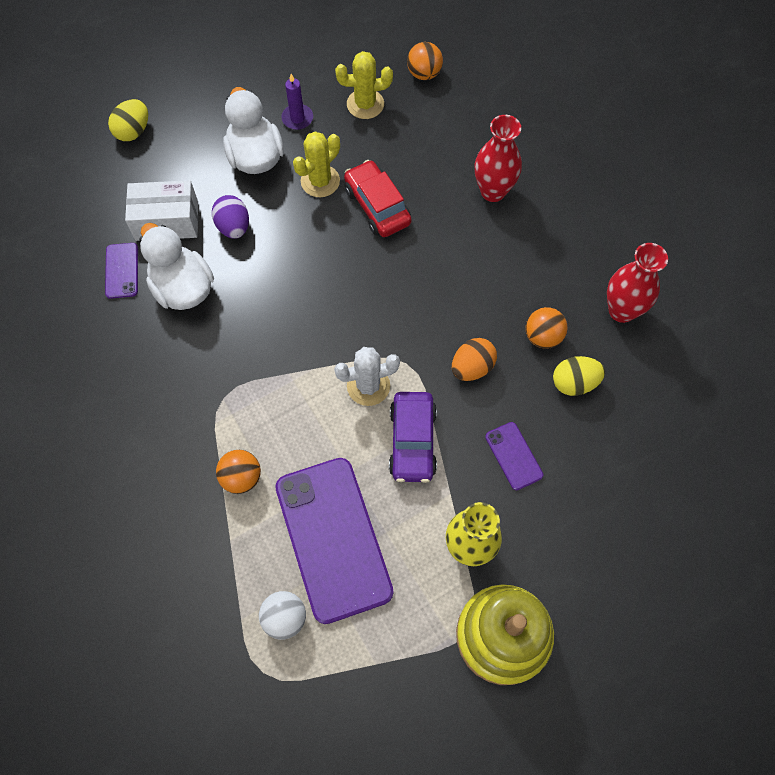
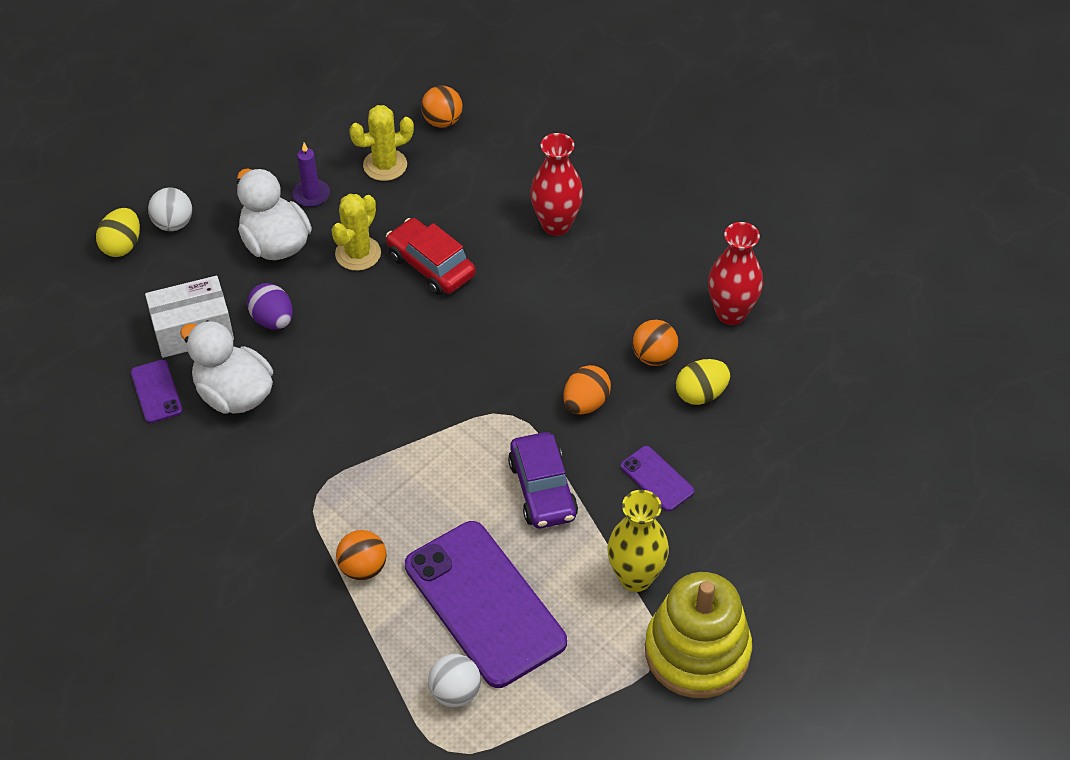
camera: 15 degrees left, 15 degrees down
white cactus [334,347,400,406] -> none
none -> white ball [148,187,192,231]

